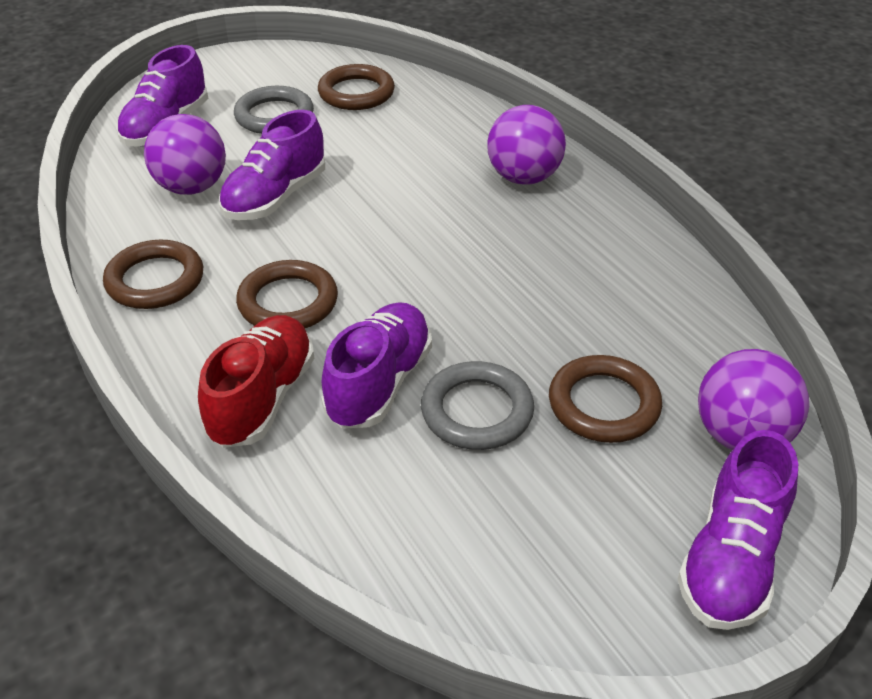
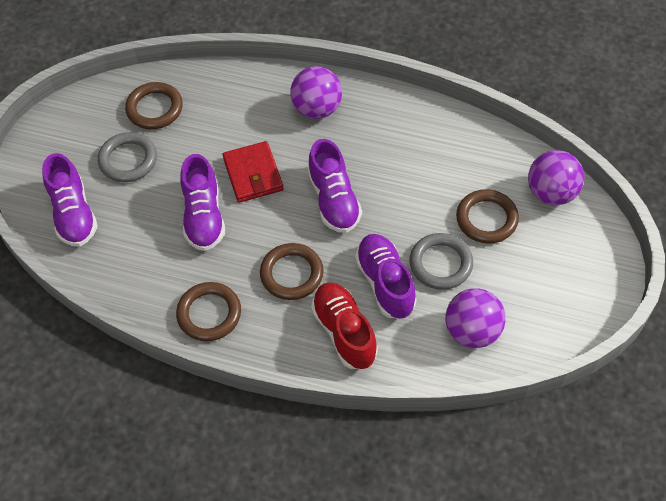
camera: 40 degrees left, 15 degrees up
purple ball [144,114,226,195] -> purple ball moved to [446,288,506,348]
purple shoe [678,430,798,630] -> purple shoe moved to [308,139,362,233]
none -> red wallet [223,141,284,203]

